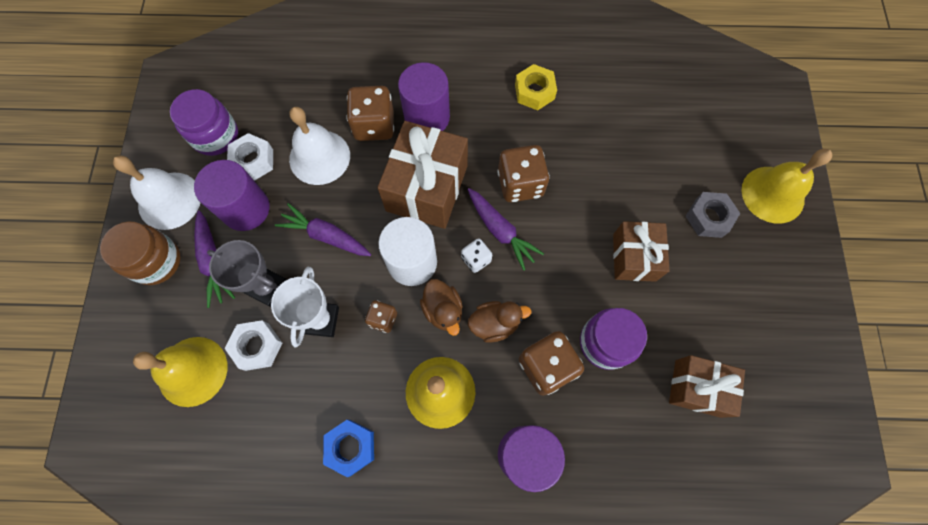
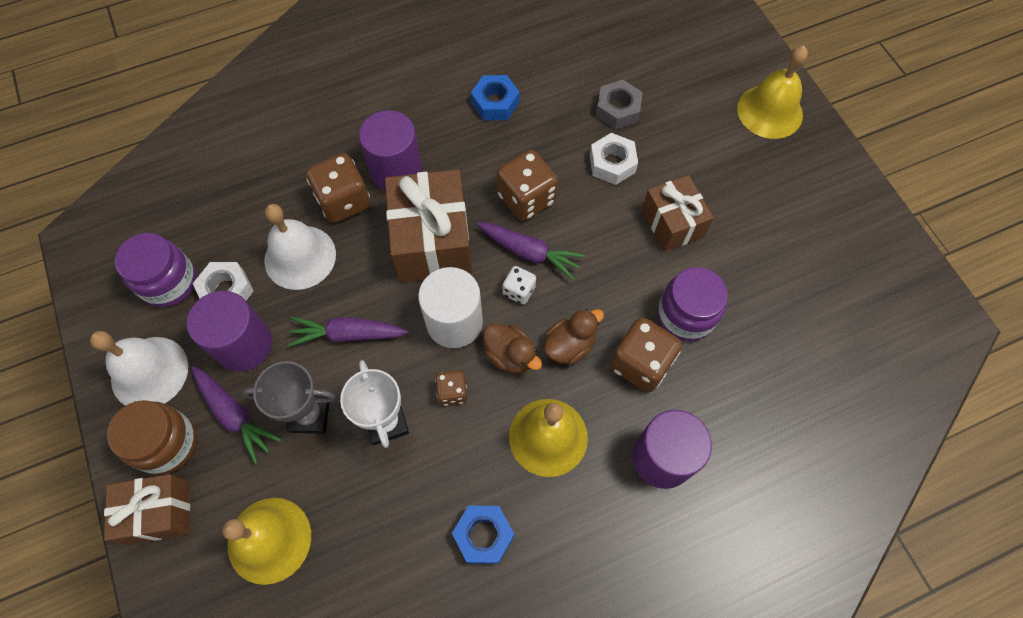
camera: 25 degrees left, 5 degrees down
white nut [225,320,282,371] -> white nut moved to [590,133,638,185]
yellow nut [515,64,557,110] -> blue nut [471,75,520,120]
brown gift [669,355,745,418] -> brown gift moved to [104,474,190,545]
grey nut [686,192,740,238] -> grey nut moved to [596,80,643,129]

